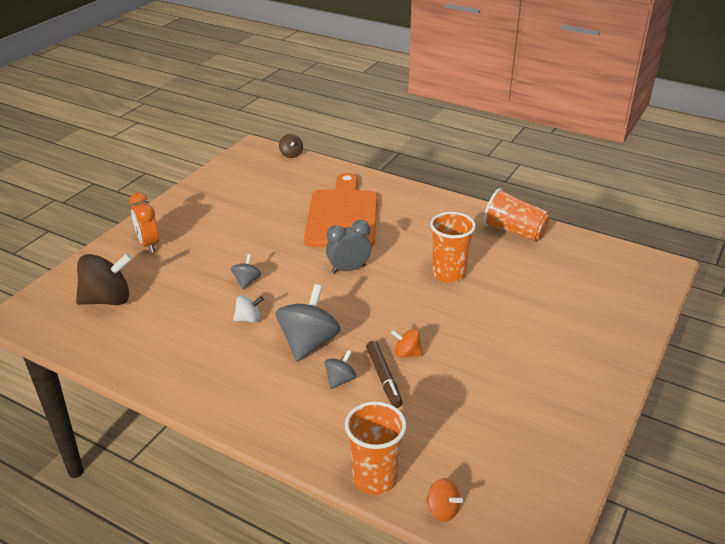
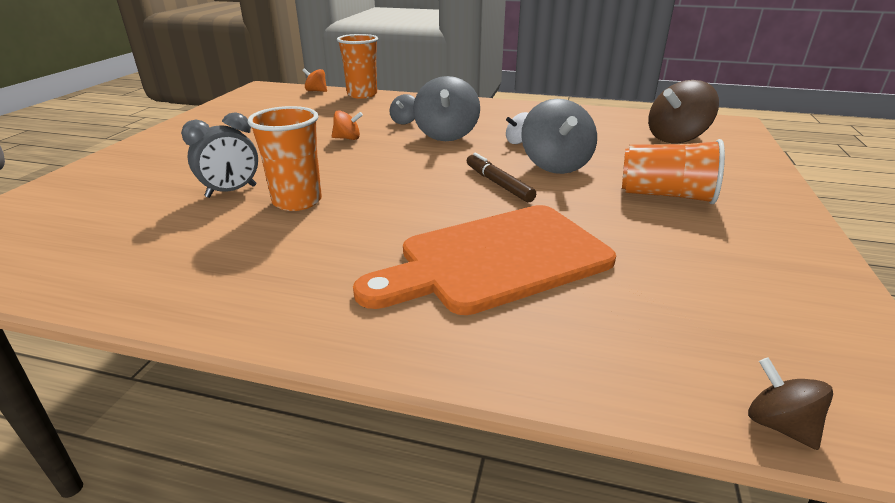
camera: 165 degrees right, 5 degrees down
orange clock [129,193,159,252] -> none
grey spinning top [231,254,261,290] -> grey spinning top [521,99,597,174], size x1.98
orange cutting board [304,173,378,247] -> orange cutting board turned 75 degrees clockwise [353,205,616,315]
grey clock [326,220,371,274] -> grey clock moved to [181,112,258,198]
brown marker [366,341,403,408] -> brown marker moved to [467,153,536,202]
orange cup [483,188,550,242] -> orange cup moved to [622,139,725,204]

